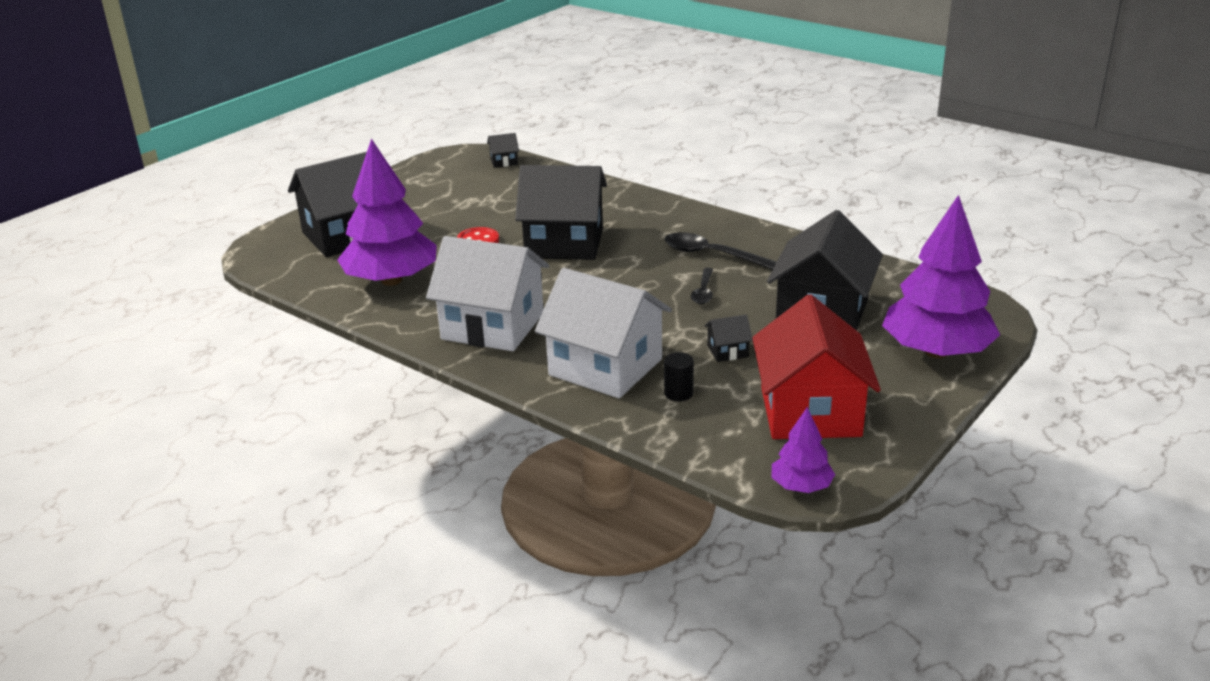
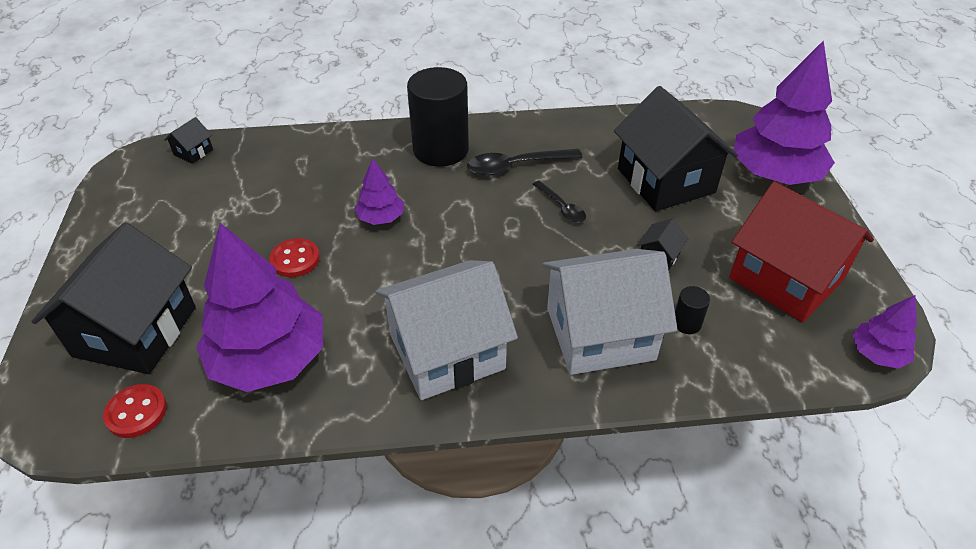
camera: 45 degrees left, 15 degrees up
black house [515,165,607,260] -> purple tree [354,158,404,225]
none -> red button [103,384,167,438]
none -> black cylinder [407,67,469,166]

